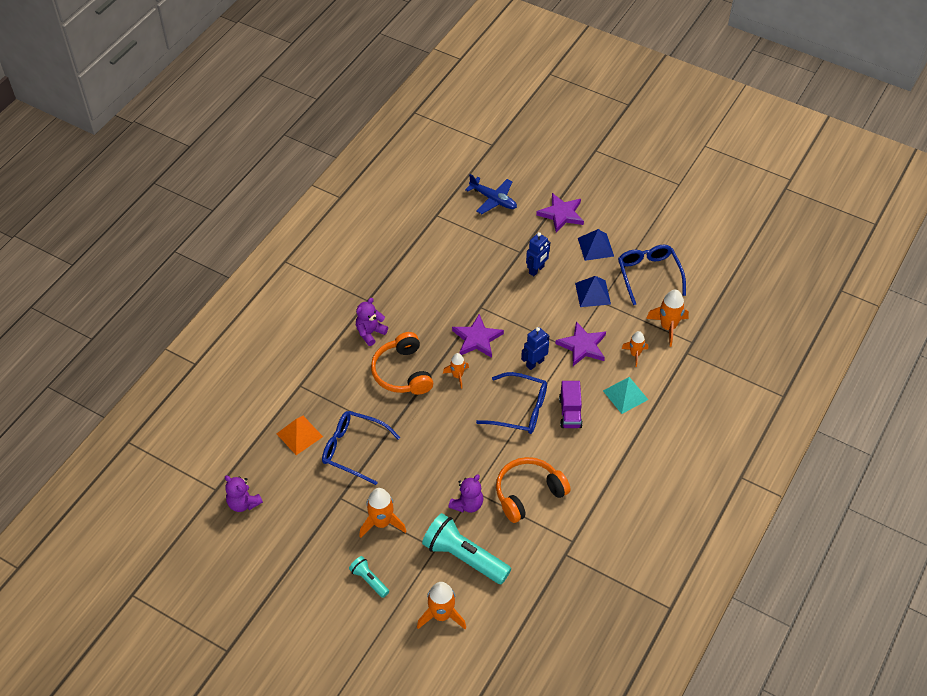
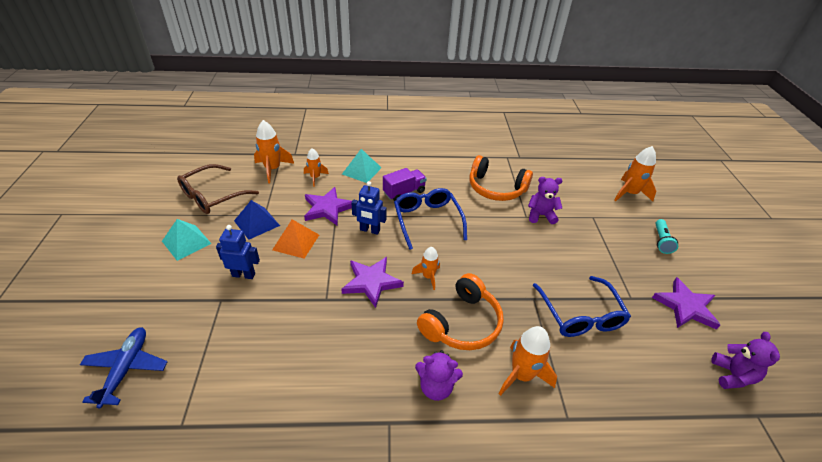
camera: 125 degrees left, 10 degrees down
orange pyramid [276,416,323,455] -> orange pyramid moved to [272,219,319,259]
orange rocket [359,488,407,538] -> orange rocket moved to [499,326,557,396]
turquoise flashlight [422,513,511,584] -> none
purple star [536,193,584,232] -> purple star moved to [652,277,720,330]
blue pyramid [578,229,614,261] -> turquoise pyramid [162,219,211,261]
blue glasses [618,245,686,305] -> brown glasses [177,164,259,214]

